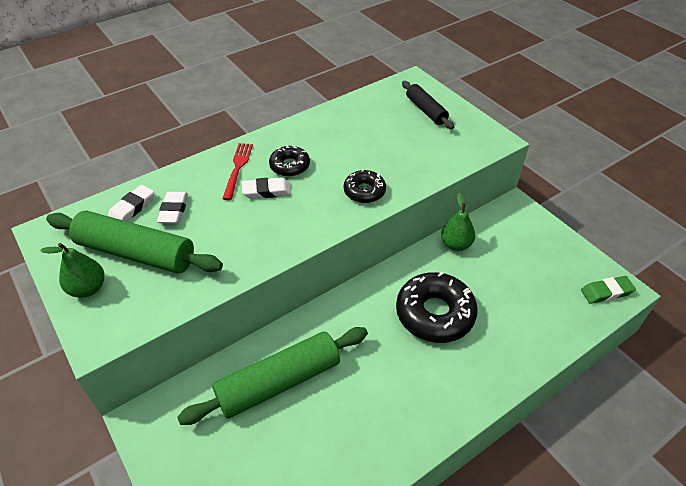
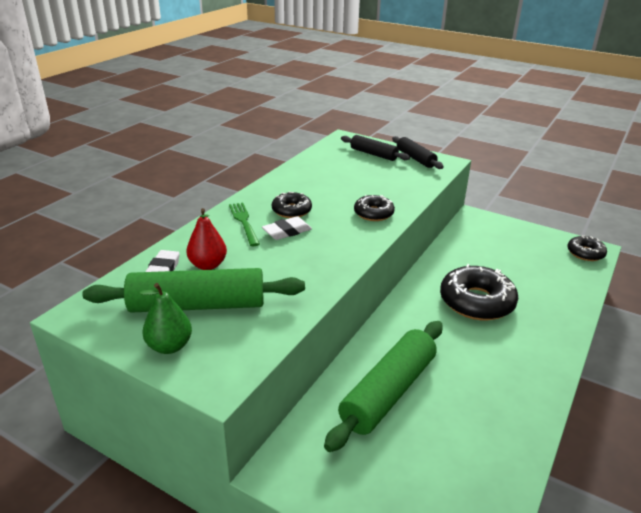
camera: 25 degrees left, 15 degrees down
white eraser [157,192,188,224] -> red pear [186,208,227,270]
red fork [222,143,253,200] -> green fork [229,203,260,246]
green pear [441,193,475,251] -> none
green eraser [581,276,636,304] -> black donut [567,235,607,261]
none -> black rolling pin [392,136,444,169]

